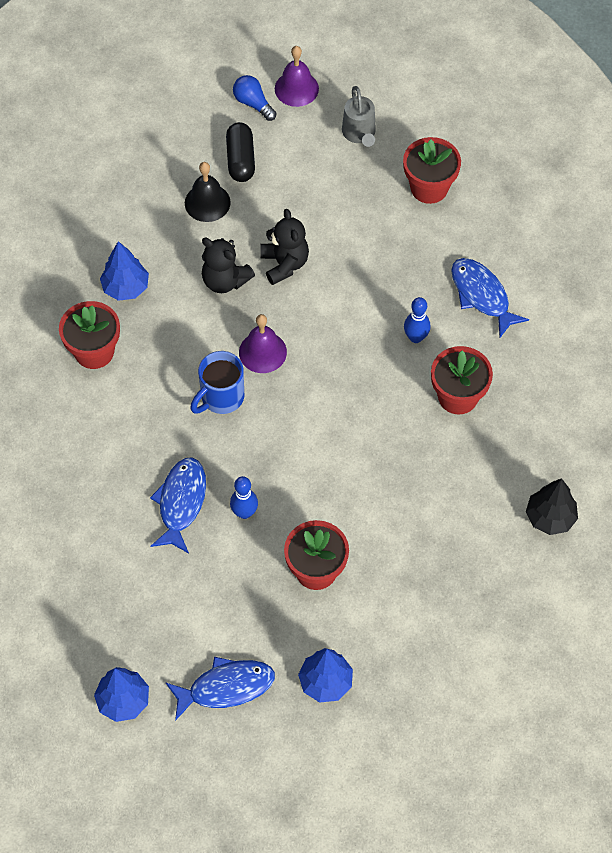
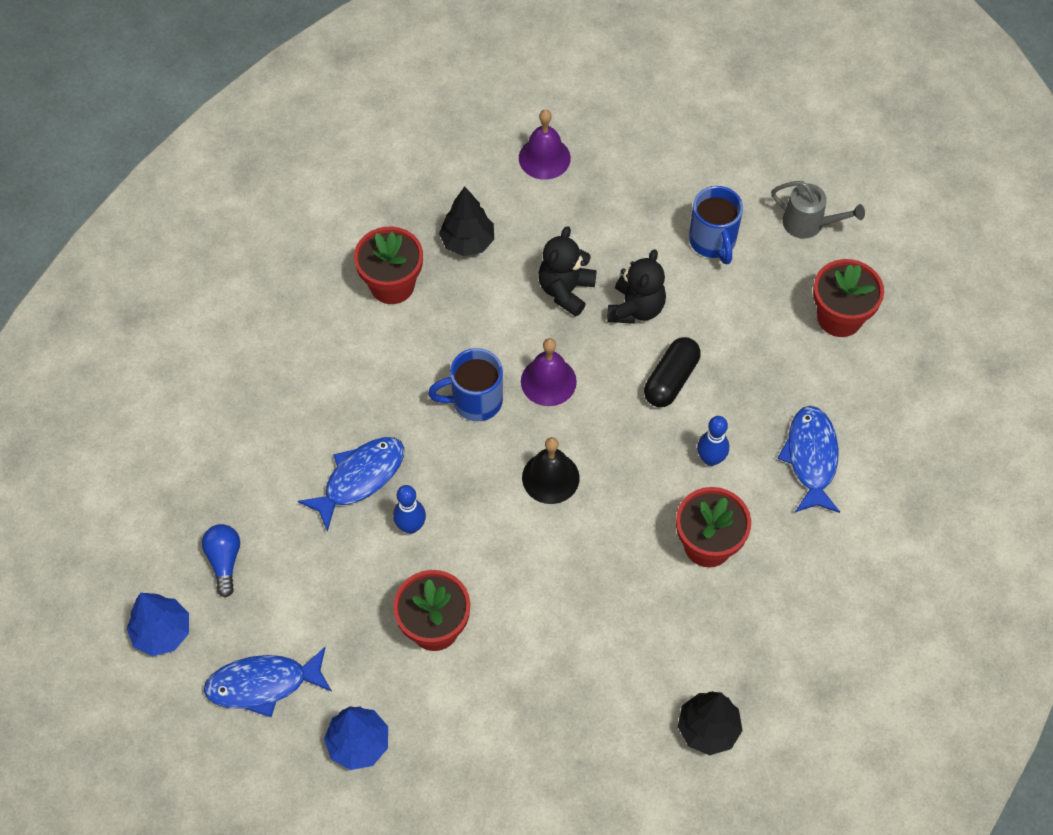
camera: 35 degrees right, 0 degrees up
blue tree [100,241,149,301] -> black tree [439,187,494,256]
blue fish [165,657,275,721] -> blue fish turned 150 degrees clockwise [204,647,332,717]
black bell [185,162,231,222] -> black bell moved to [522,437,580,504]
black teddy bear [202,238,255,293] -> black teddy bear turned 45 degrees clockwise [538,226,597,316]
black capsule [226,122,255,182] -> black capsule moved to [644,337,701,407]
blue light bulb [233,75,277,121] -> blue light bulb moved to [202,524,240,597]
purple bell [275,46,319,107] -> purple bell moved to [519,110,571,180]
grey watering can [342,86,376,147] -> grey watering can turned 90 degrees counterclockwise [771,181,865,239]
none -> blue mug [689,186,743,264]

